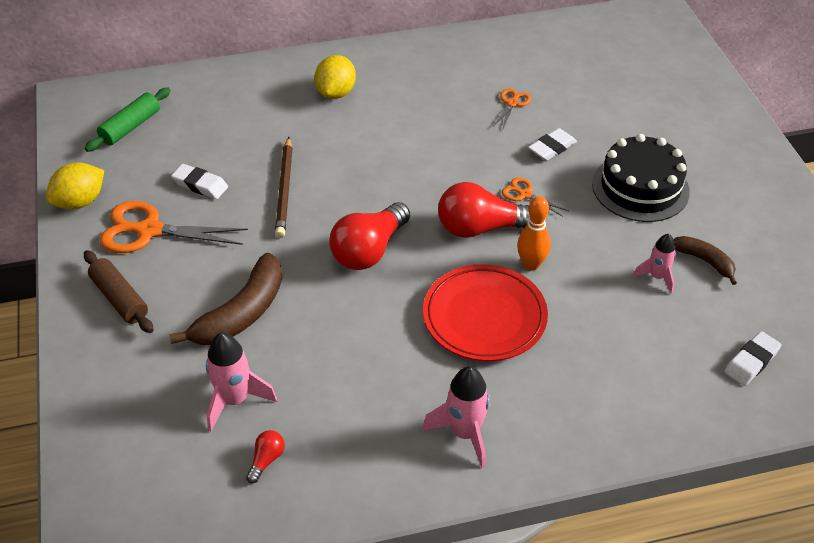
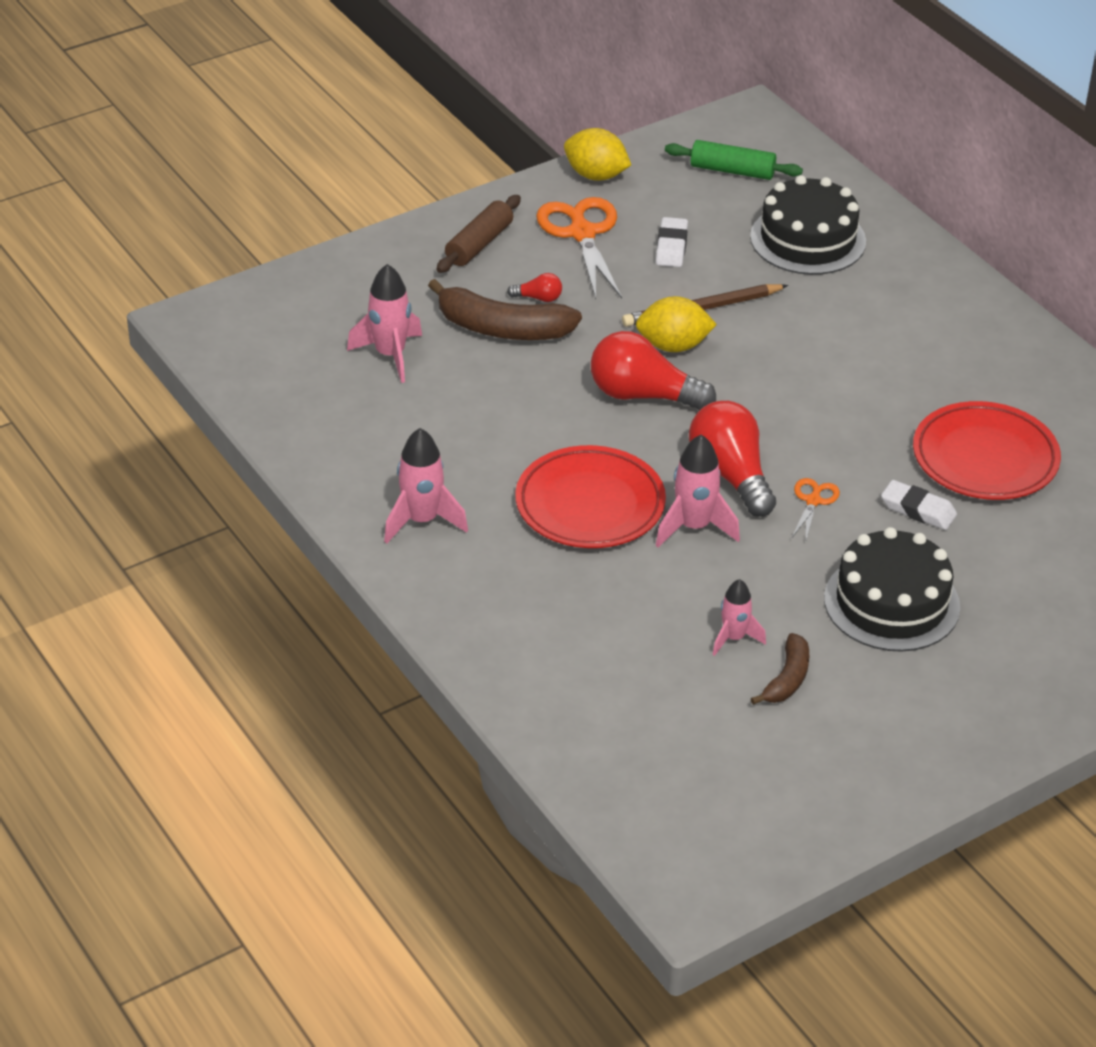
camera: 70 degrees right, 5 degrees down
red light bulb [246,430,285,483] -> red light bulb moved to [507,273,562,302]
yellow lemon [314,55,356,99] -> yellow lemon moved to [636,296,717,352]
orange scissors [493,89,531,128] -> red plate [913,401,1061,500]
orange bowling pin [517,196,551,271] -> pink rocket [656,435,740,548]
white eraser [724,331,781,386] -> none
none -> black cake [750,175,866,275]

